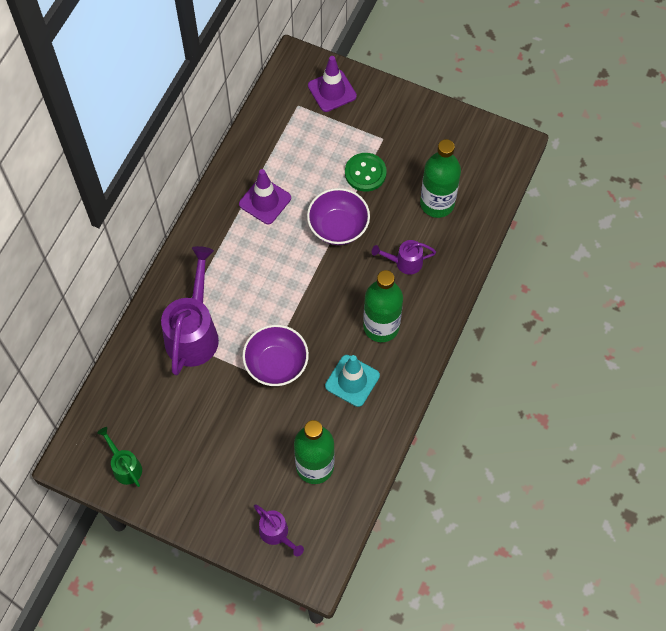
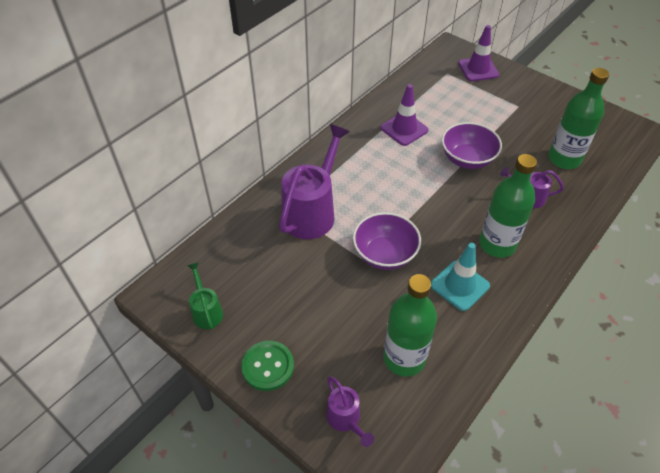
camera: 15 degrees right, 15 degrees down
green button [345,153,387,192] -> green button moved to [241,341,294,391]

